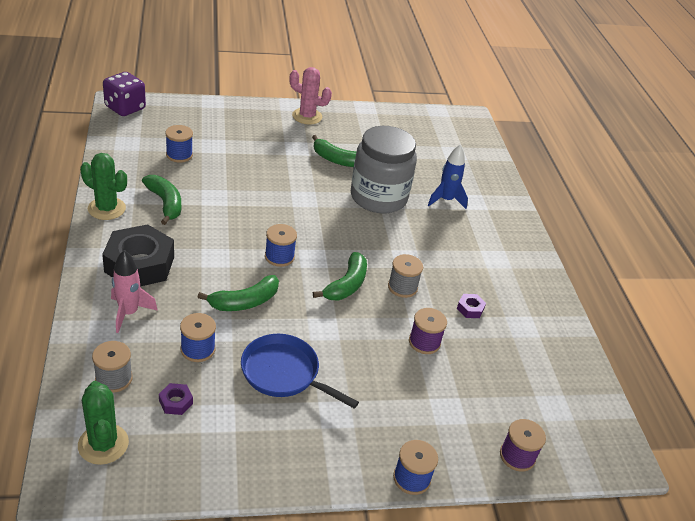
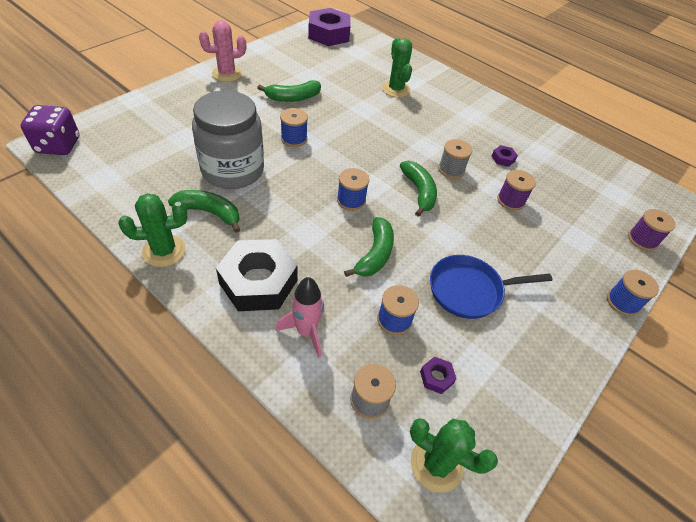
camera: 40 degrees left, 10 degrees up
blue spool [165,125,193,162] -> blue spool moved to [280,108,308,147]
grey jar [351,126,417,213] -> grey jar moved to [192,90,264,189]
blue rocket [428,144,468,209] -> green cactus [382,38,412,98]
none -> purple nut [308,8,351,46]

